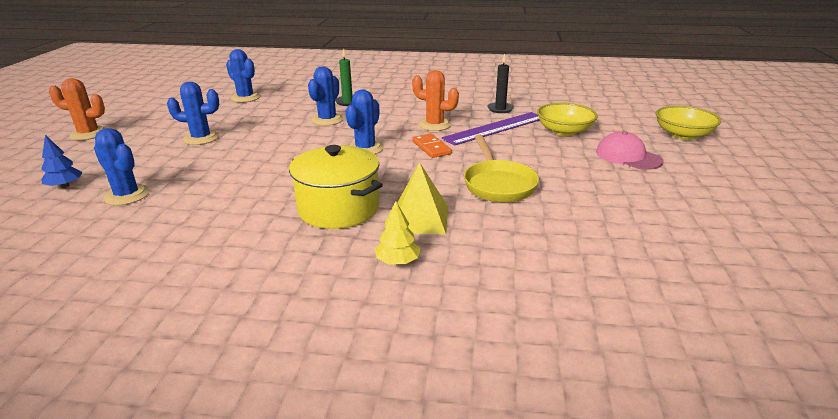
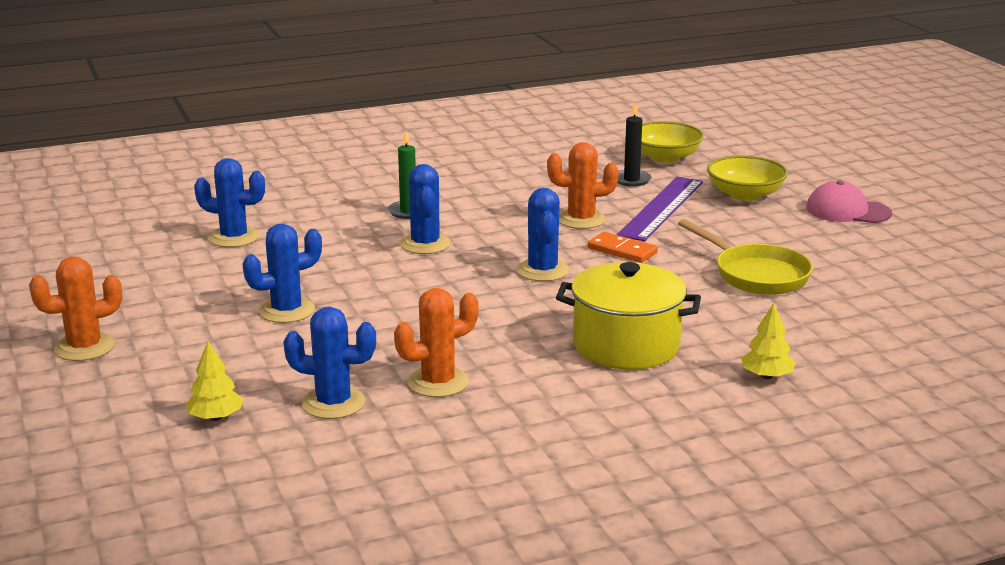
camera: 30 degrees left, 5 degrees down
blue tree [41,135,83,188] -> yellow tree [185,341,243,421]
yellow pyramid [397,162,448,235] -> none
yellow bowl [656,106,721,140] -> yellow bowl moved to [641,121,704,163]
none -> orange cactus [394,288,479,397]

